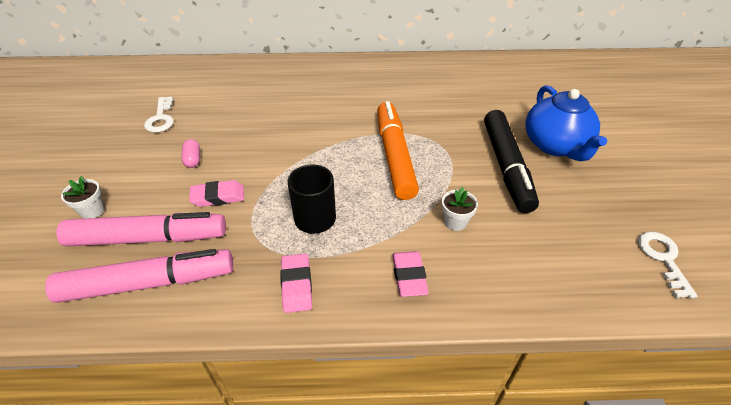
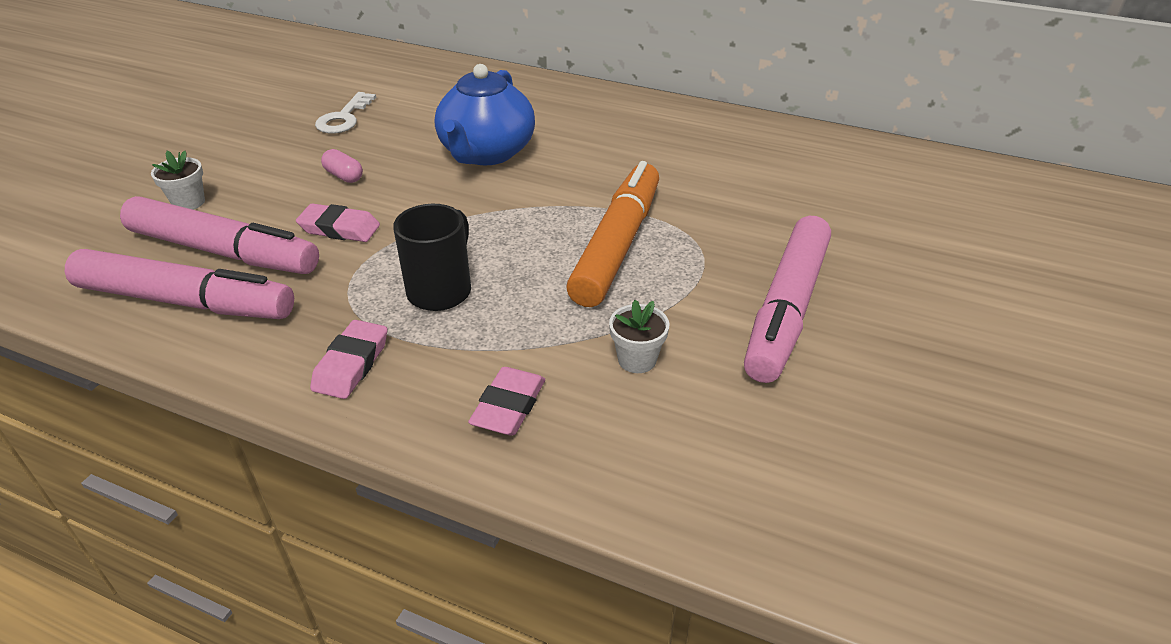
camera: 25 degrees right, 5 degrees down
pink capsule [182,139,200,168] -> pink capsule turned 60 degrees counterclockwise [321,149,363,183]
black marker [484,110,539,213] -> pink marker [744,216,831,383]
blue teapot [525,85,607,161] -> blue teapot moved to [435,64,535,165]
white key [638,231,697,298] -> none

